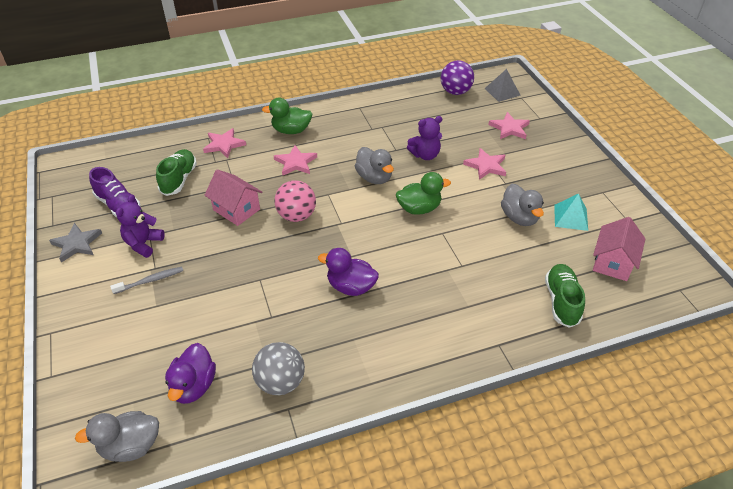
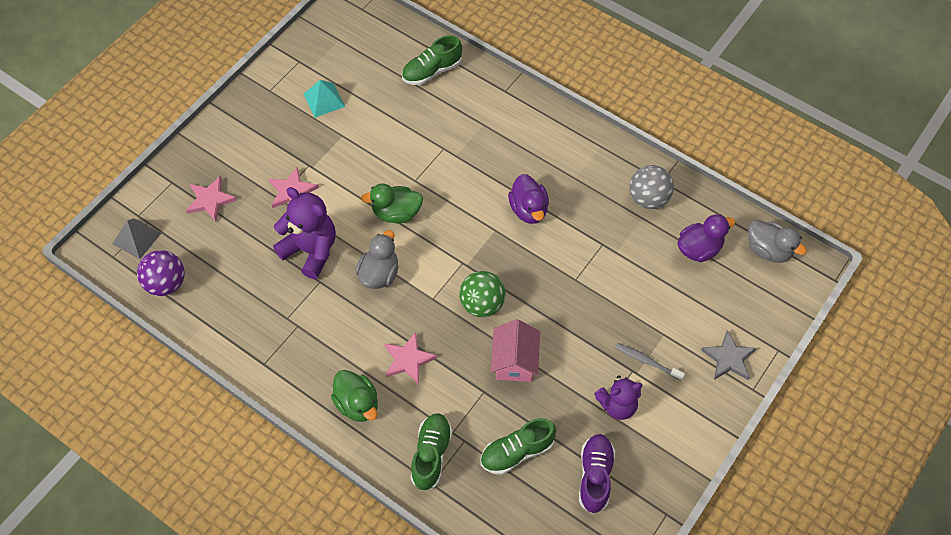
camera: 125 degrees left, 15 degrees up
grey star [49,223,102,263] -> grey star moved to [701,330,756,380]
pink star [203,128,246,158] -> green shoe [410,413,452,491]
pink ball [274,180,316,222] -> green ball [459,271,506,317]
green duck [396,172,451,215] -> green duck turned 45 degrees counterclockwise [361,183,423,223]
purple teddy bear [407,116,442,160] -> purple teddy bear [273,187,336,279], size x1.52
grey duck [501,184,544,226] -> none
pink house [593,217,645,281] -> none

